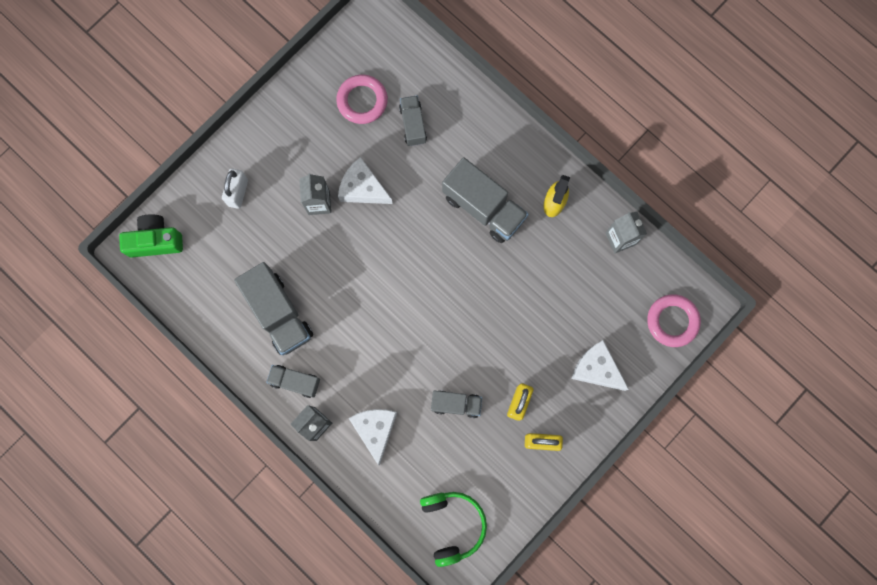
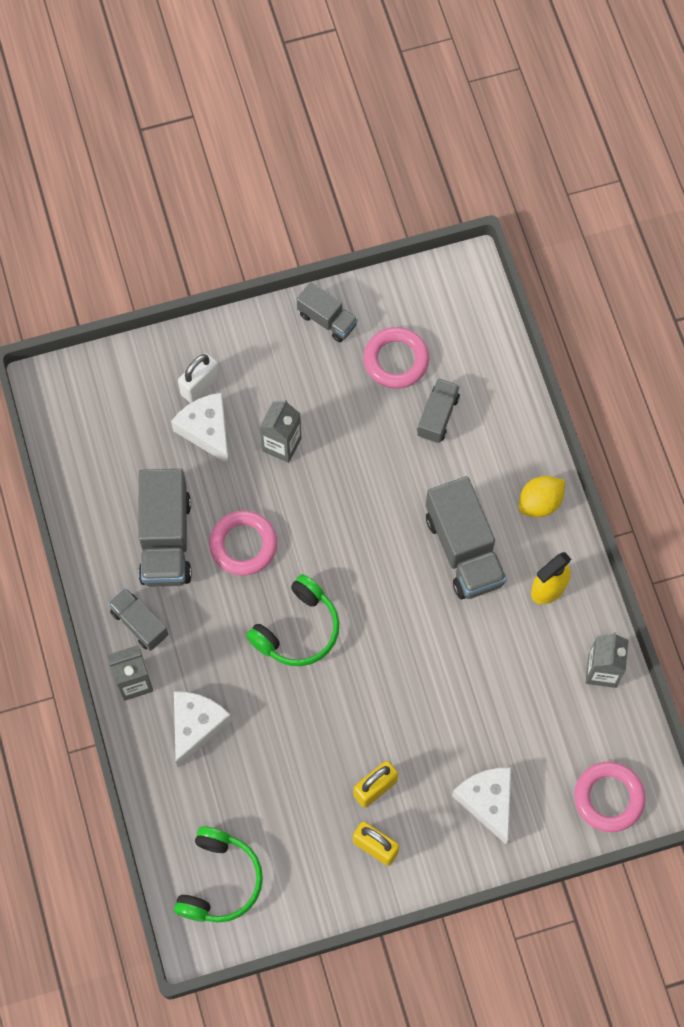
camera: 30 degrees right, 10 degrees down
green camera [119,214,183,258] -> none
white cheese [338,157,392,204] -> white cheese moved to [171,393,229,465]
grey truck [431,391,482,418] -> grey truck moved to [297,282,358,342]
none -> pink ring [209,510,277,576]
none -> green headphones [246,574,339,666]
none -> yellow lemon [519,476,565,517]

